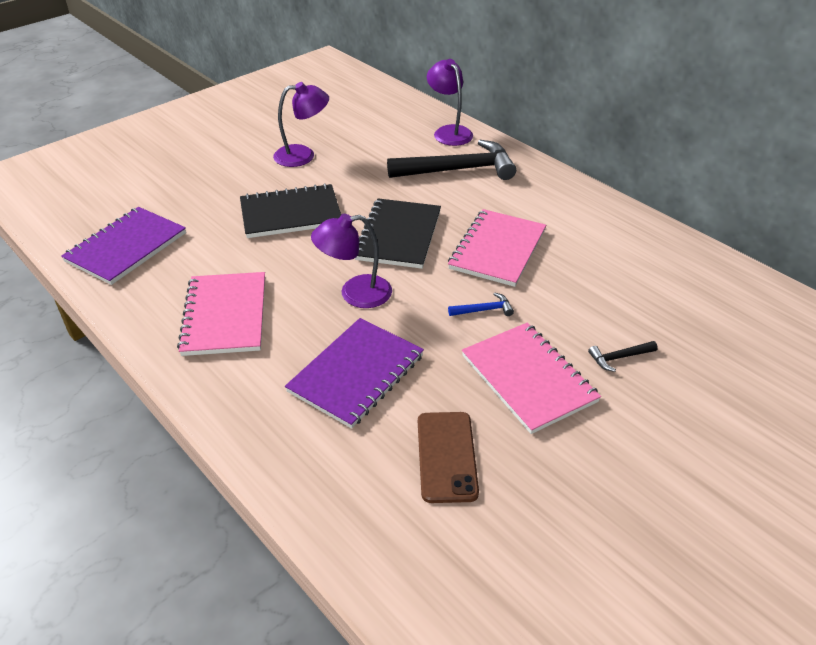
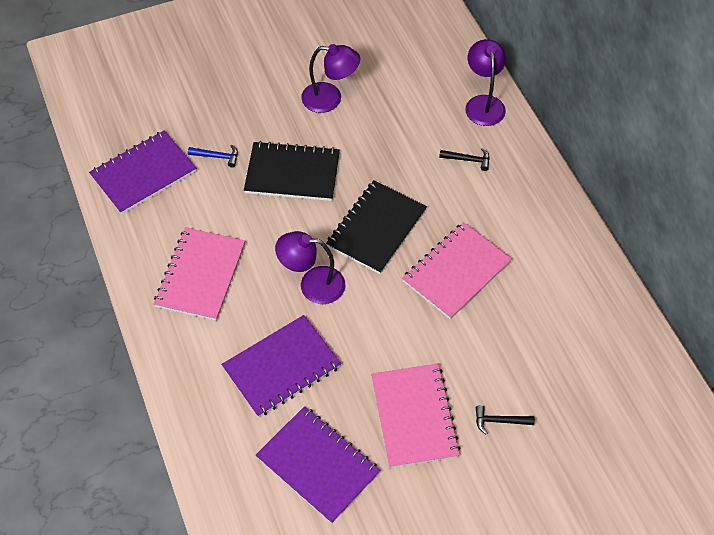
camera: 20 degrees right, 15 degrees up
black hammer [387,140,516,180] -> black hammer [439,148,490,171], size x0.41
brown phone [418,412,479,503] -> purple notebook [256,406,381,524]
blue hammer [448,292,514,316] -> blue hammer moved to [188,145,238,168]

